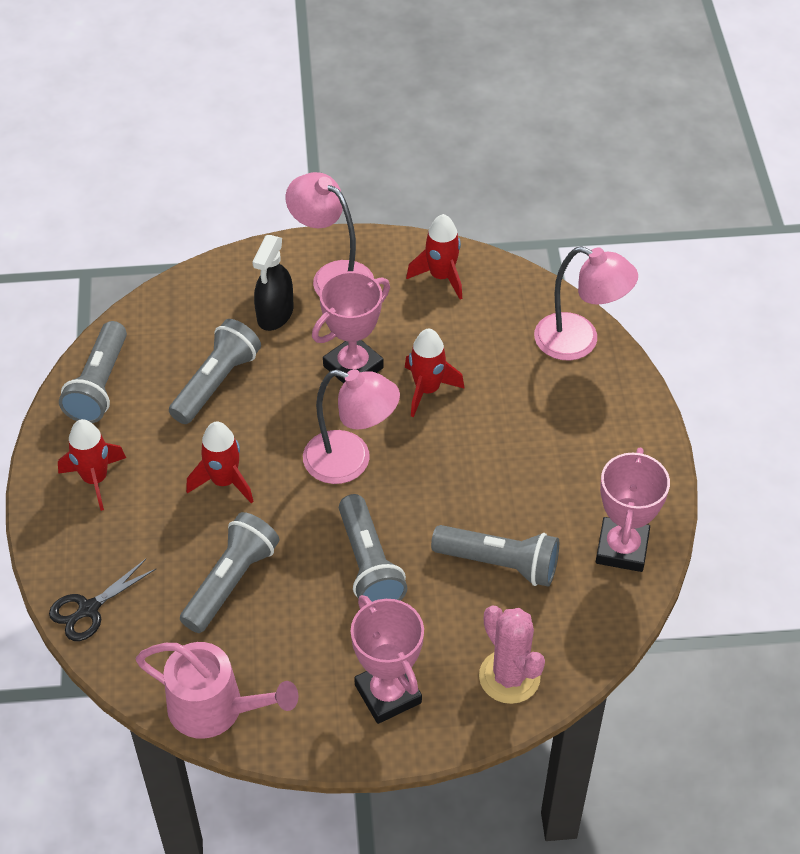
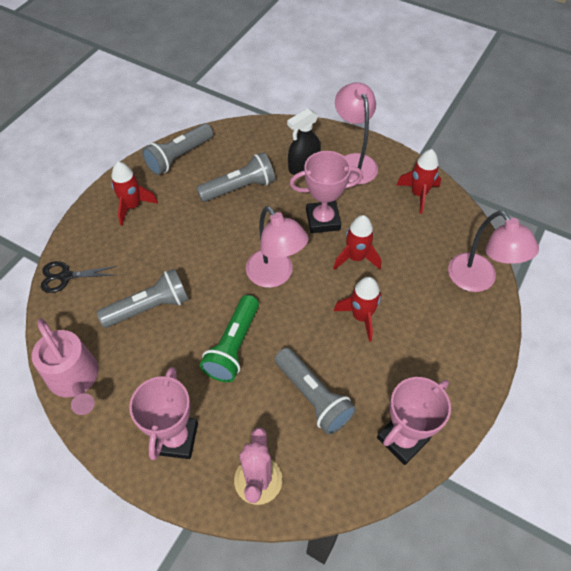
camera: 35 degrees right, 5 degrees up
red rocket [186,421,254,504] -> red rocket moved to [334,277,382,342]
grey flashlight [339,494,407,602] -> green flashlight [200,295,259,382]

